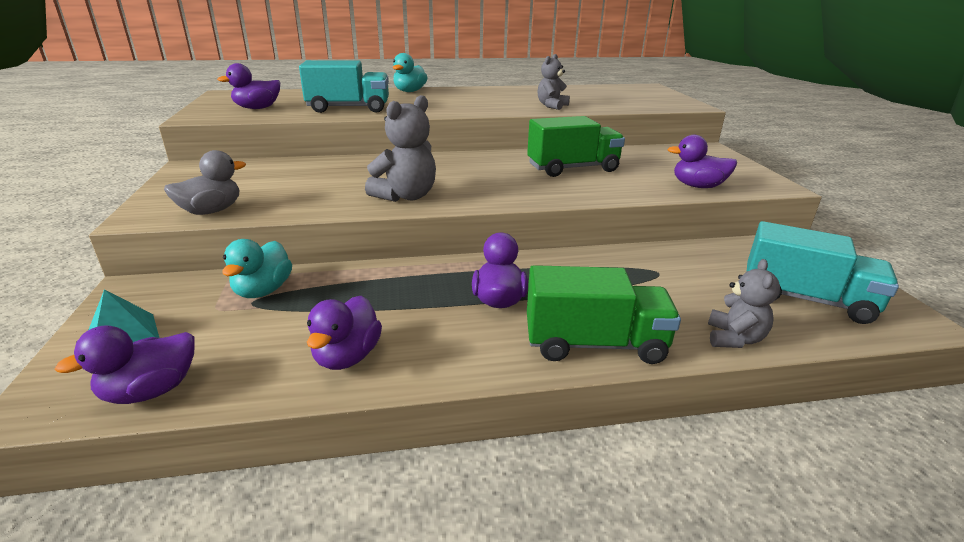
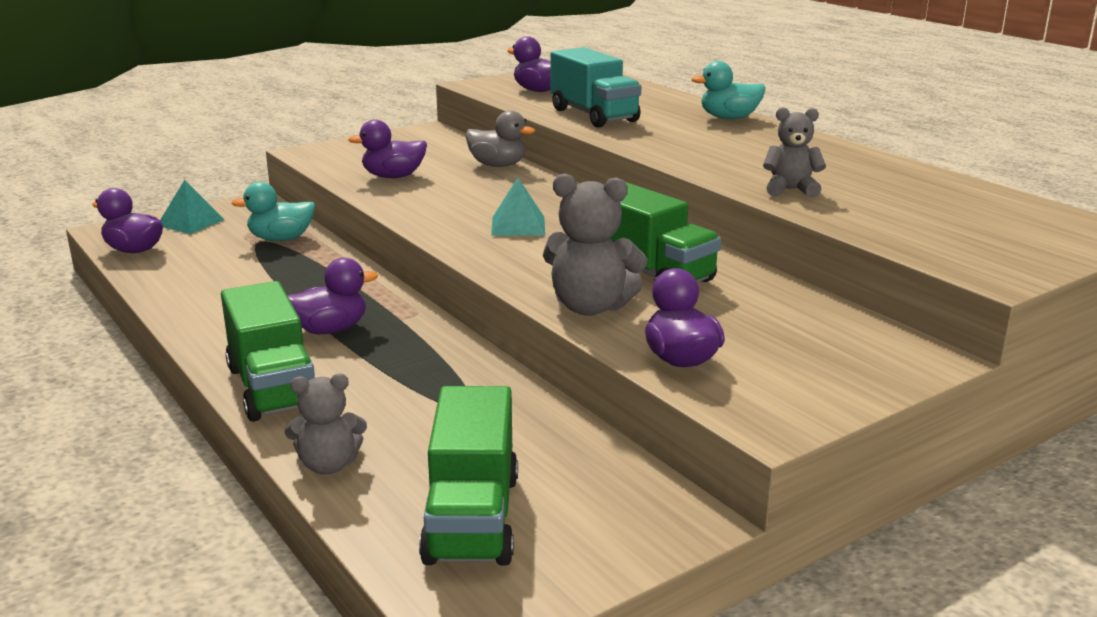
camera: 65 degrees right, 5 degrees down
grey duck [164,150,246,215] -> grey duck moved to [465,110,535,167]
purple duck [307,296,382,370] -> purple duck moved to [348,120,427,178]
grey teddy bear [365,95,436,202] -> grey teddy bear moved to [543,174,647,316]
turquoise truck [747,221,899,324] -> green truck [419,386,518,566]
none -> turquoise pyramid [491,178,545,236]

